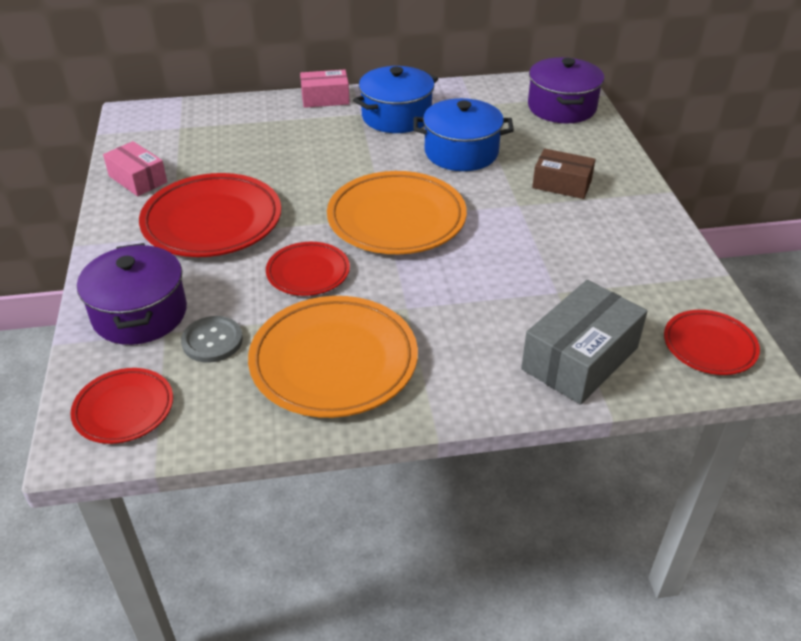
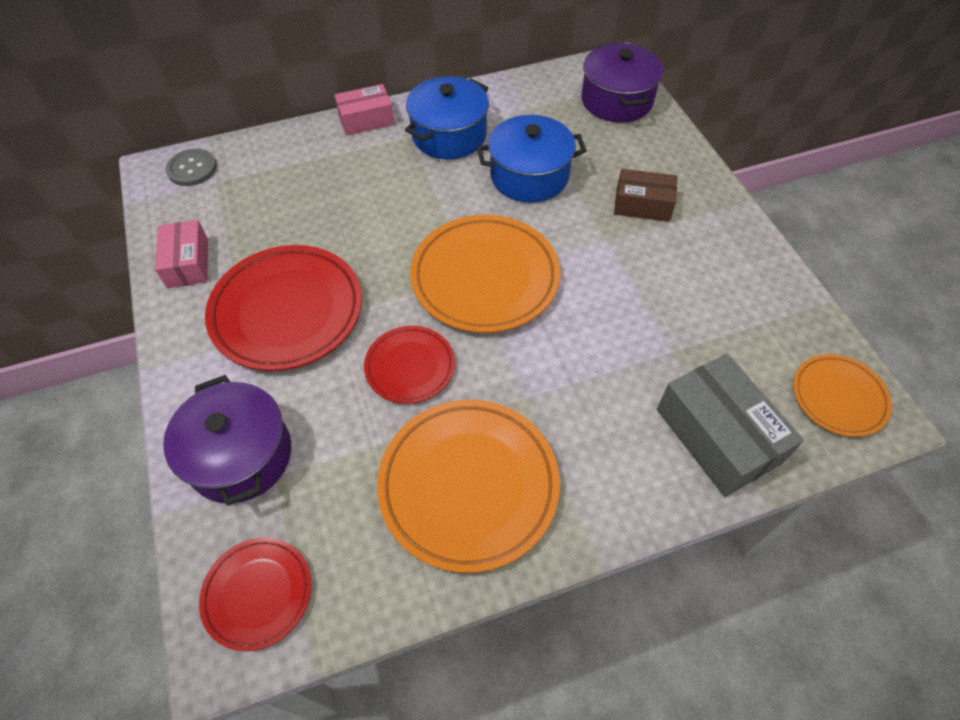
camera: 10 degrees left, 15 degrees up
pink box [103,141,167,196] -> pink box turned 45 degrees clockwise [155,220,208,288]
grey button [181,316,243,362] -> grey button moved to [166,149,217,186]
grey box [521,280,648,405] -> grey box turned 60 degrees counterclockwise [657,354,804,497]
red plate [664,310,760,375] -> orange plate [793,354,892,437]

